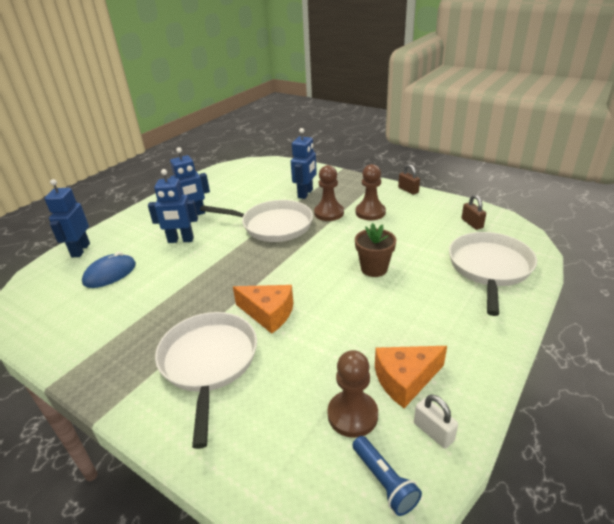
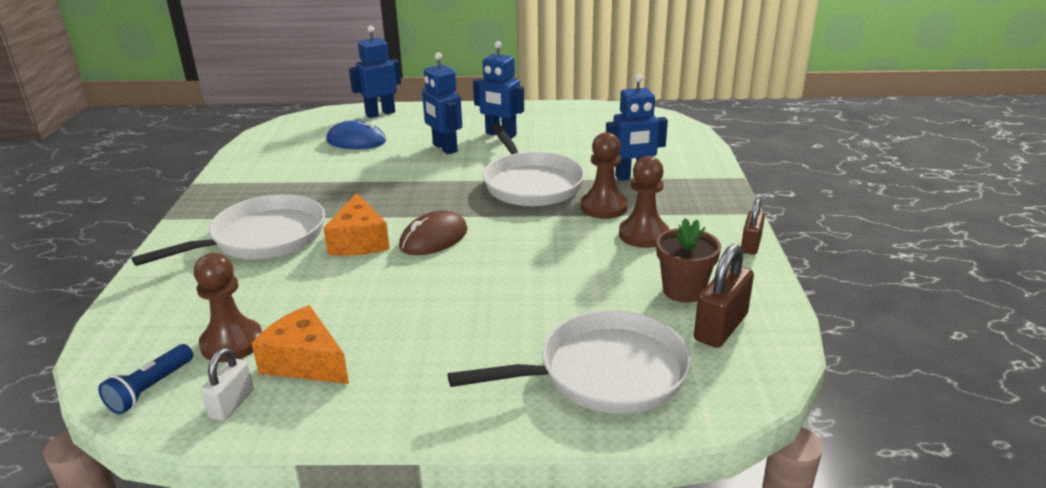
camera: 55 degrees right, 5 degrees down
brown flower pot [355,223,396,277] -> brown flower pot moved to [656,218,721,303]
brown padlock [462,195,486,230] -> brown padlock [694,244,754,348], size x1.59
none -> brown mouse [399,211,468,255]

